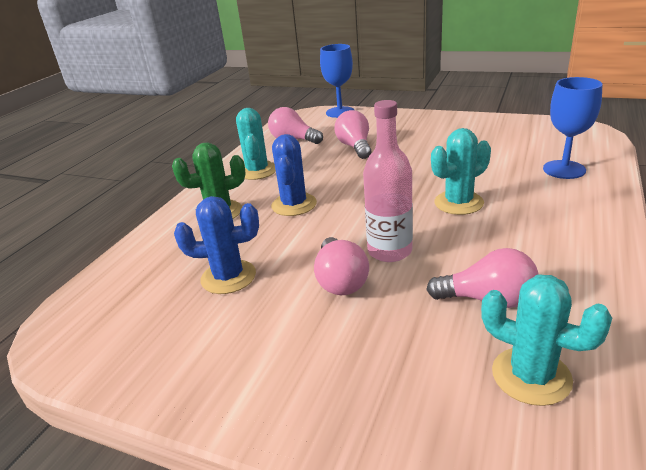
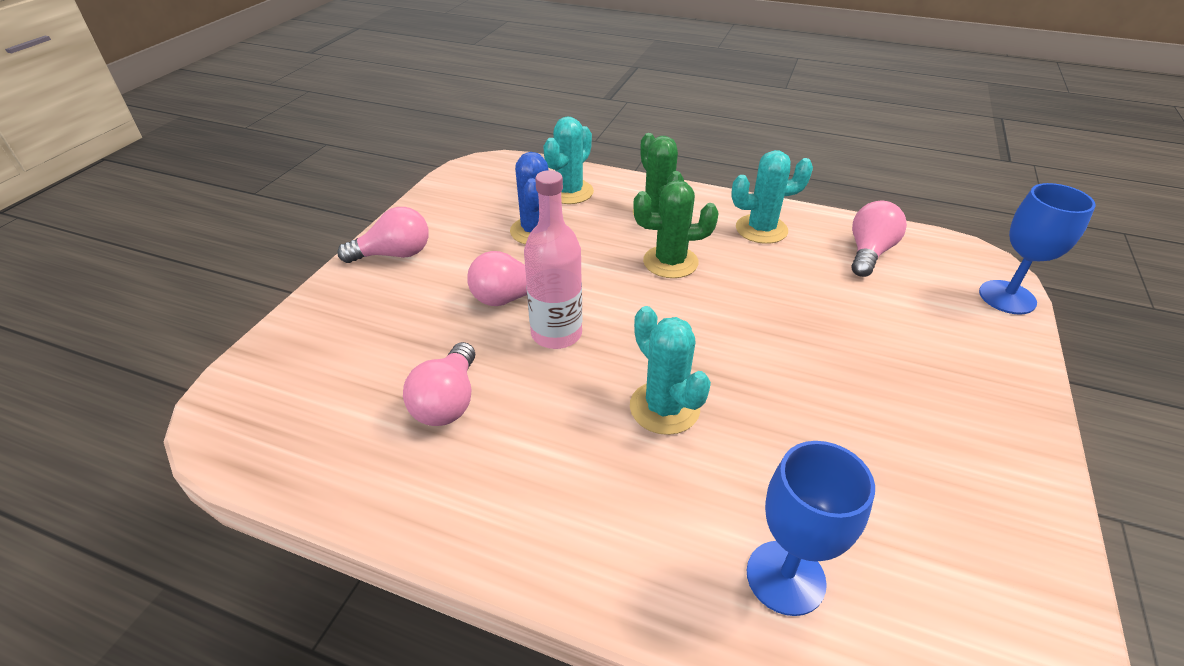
camera: 85 degrees right, 10 degrees up
blue cactus [271,134,317,216] -> green cactus [633,180,719,278]
pink light bulb [334,110,372,159] -> pink light bulb moved to [337,207,429,263]
turquoise cactus [481,274,612,406] -> turquoise cactus moved to [543,117,594,204]

